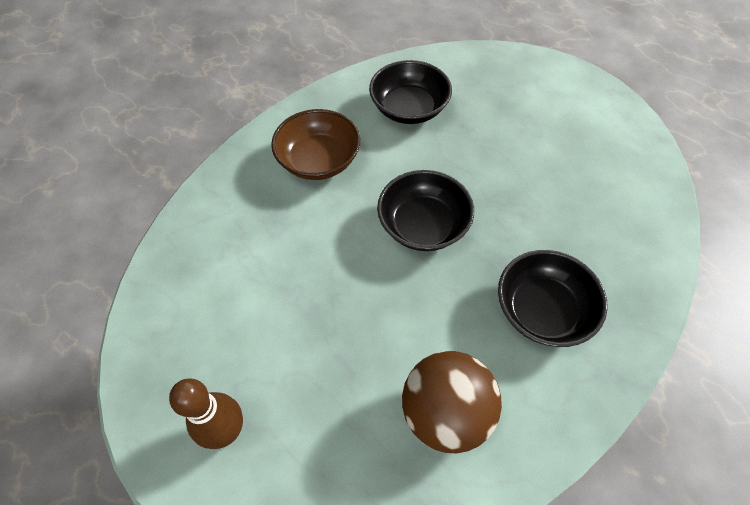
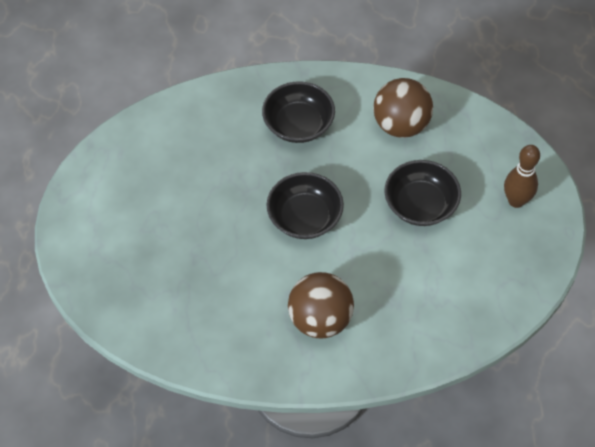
camera: 135 degrees left, 0 degrees up
brown bowl [271,109,360,180] -> brown ball [288,272,354,339]
black bowl [369,60,452,124] -> black bowl moved to [384,160,461,226]

